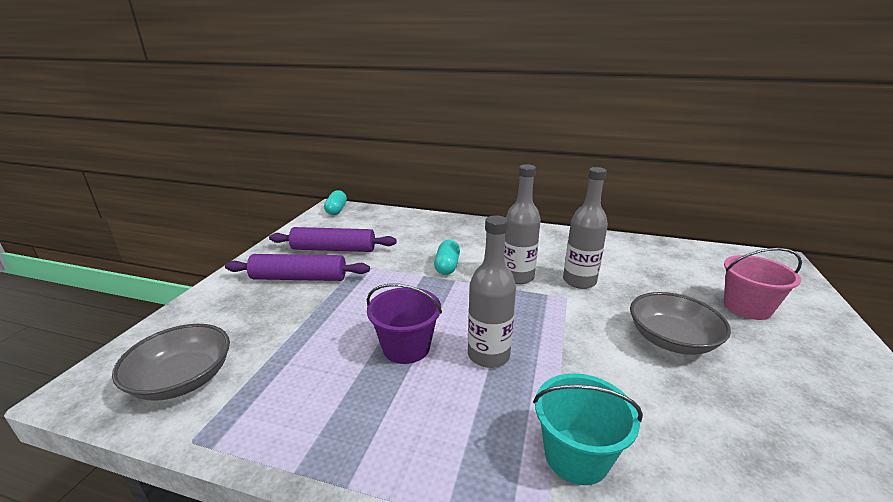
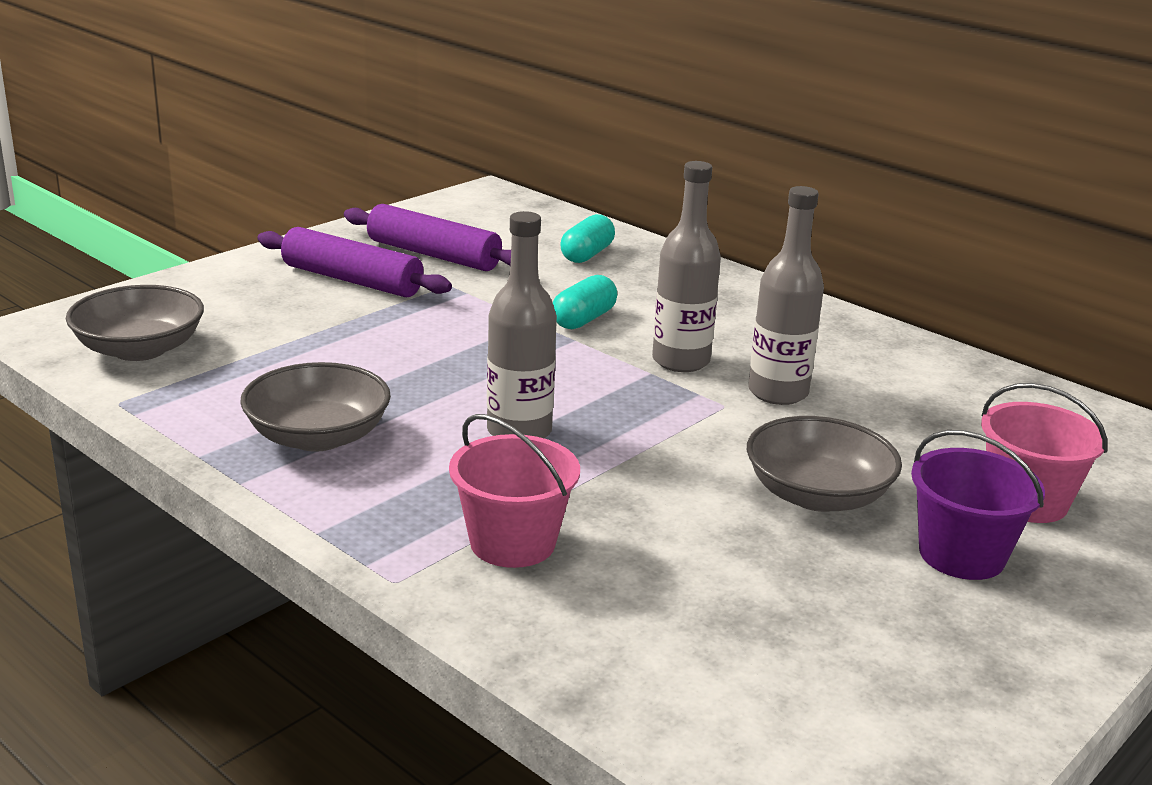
camera: 25 degrees right, 0 degrees up
turquoise capsule [324,190,347,215] -> turquoise capsule moved to [560,214,615,263]
purple bucket [367,284,442,364] -> purple bucket moved to [911,430,1045,580]
turquoise bucket [533,373,643,485] -> pink bucket [449,414,580,568]
none -> grey bowl [240,362,391,452]

